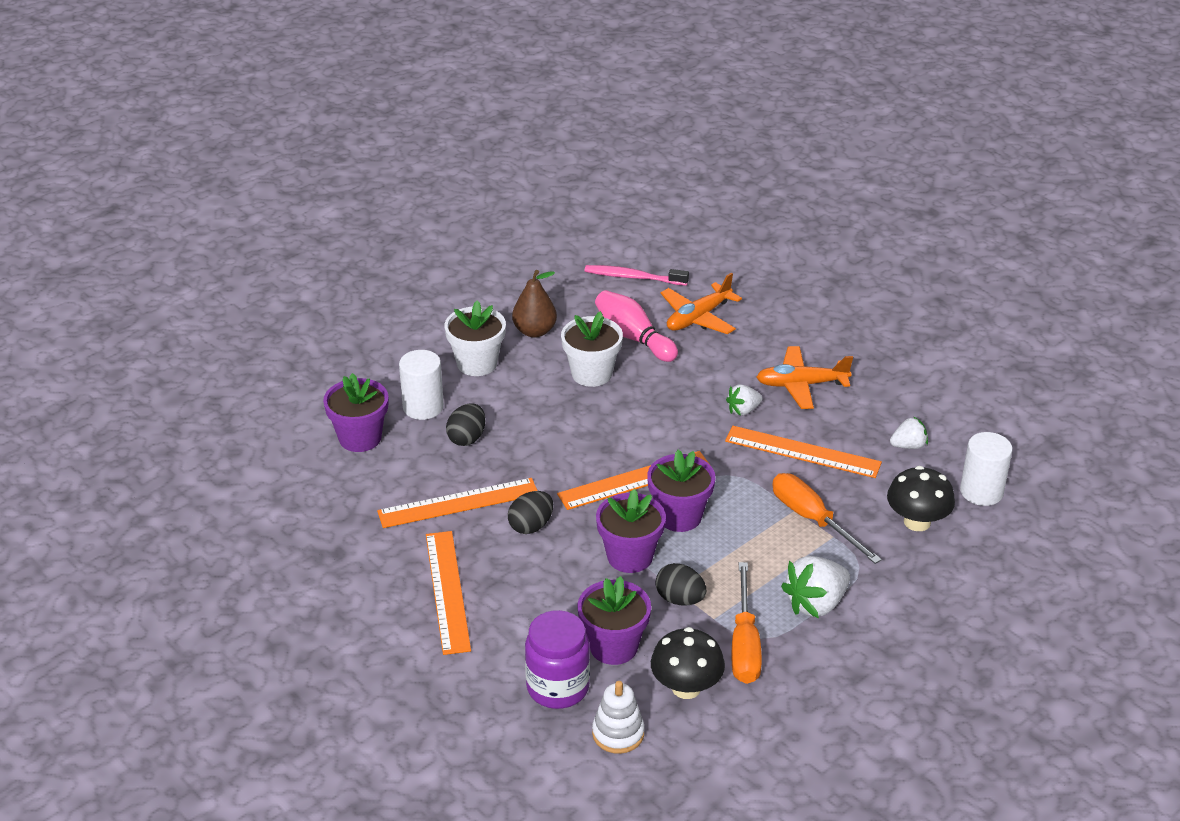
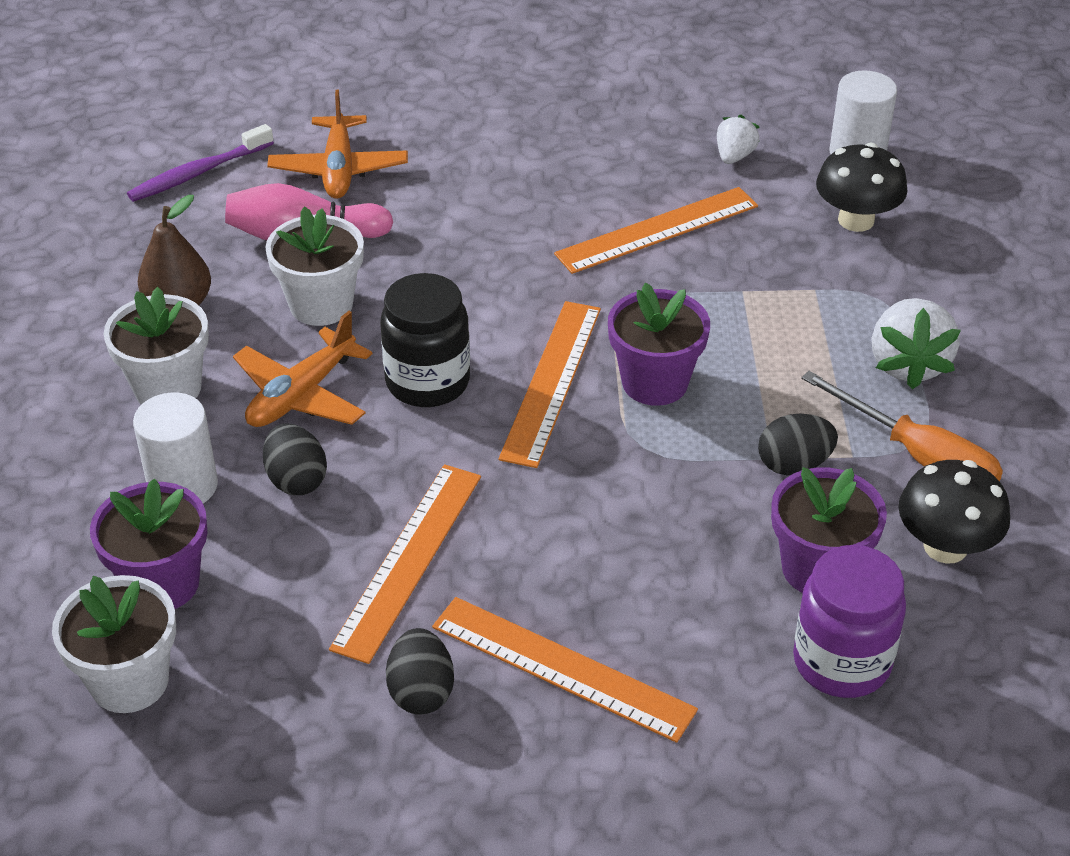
camera: 50 degrees left, 5 degrees up
black egg [508,491,553,534] -> black egg moved to [386,628,454,714]
pink toothbrush [585,265,689,286] -> purple toothbrush [127,124,274,202]
white stacking toy [592,681,645,754] -> none
purple flower pot [596,489,666,573] -> none
white strawberry [726,384,762,416] -> none
orange plane [756,346,853,409] -> orange plane moved to [233,311,373,427]
orange screwdriver [772,473,882,564] -> none
none -> white flower pot [52,575,176,713]
none -> black jar [380,273,470,407]

